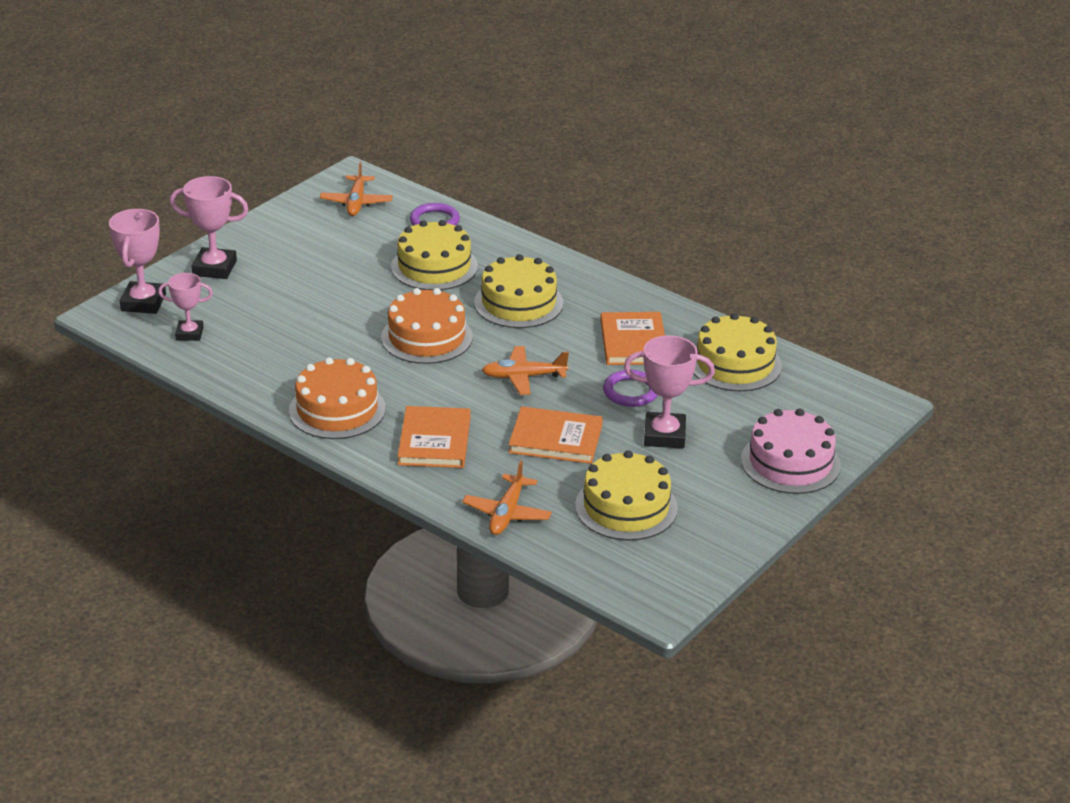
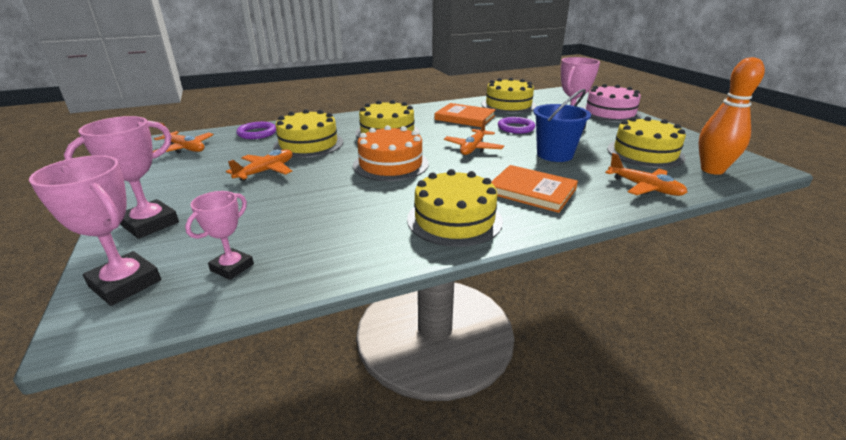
camera: 60 degrees left, 5 degrees down
orange cake [289,357,386,439] -> yellow cake [407,169,503,247]
orange book [508,406,603,464] -> blue bucket [533,89,591,162]
none -> orange plane [226,150,293,182]
none -> orange bowling pin [698,57,765,175]

